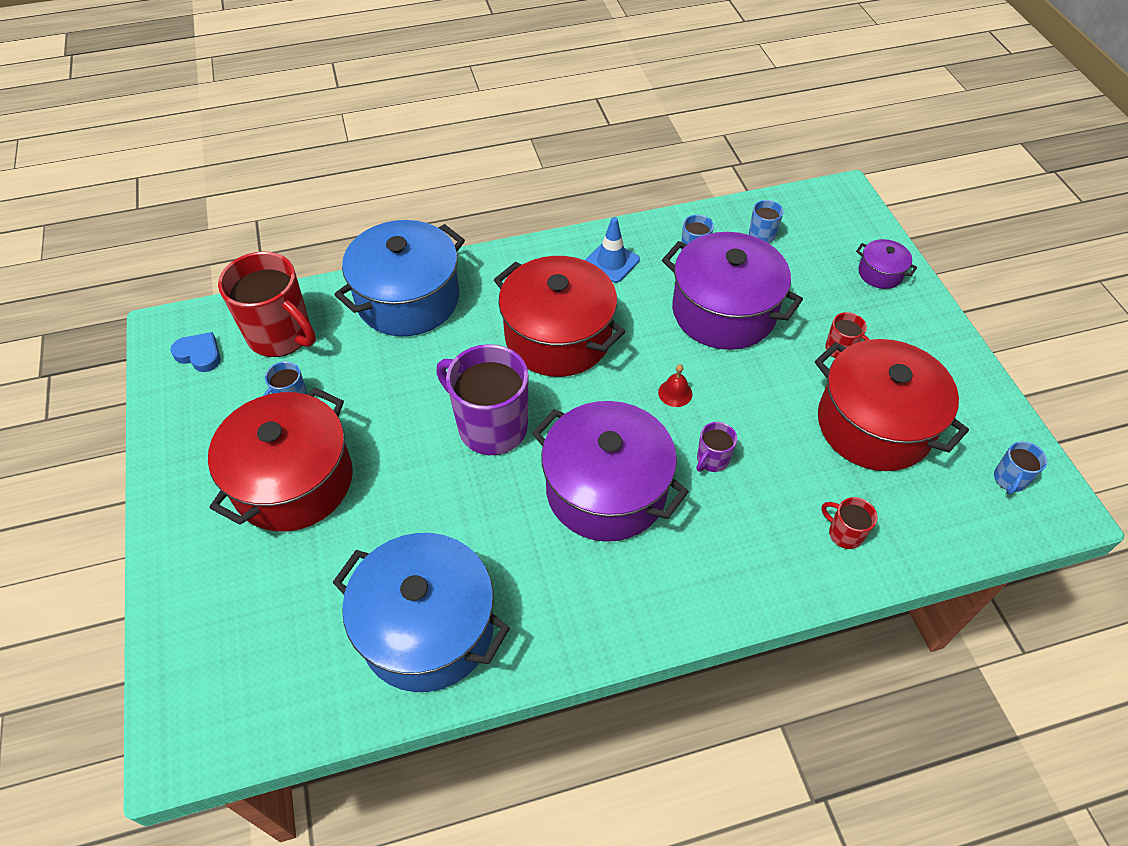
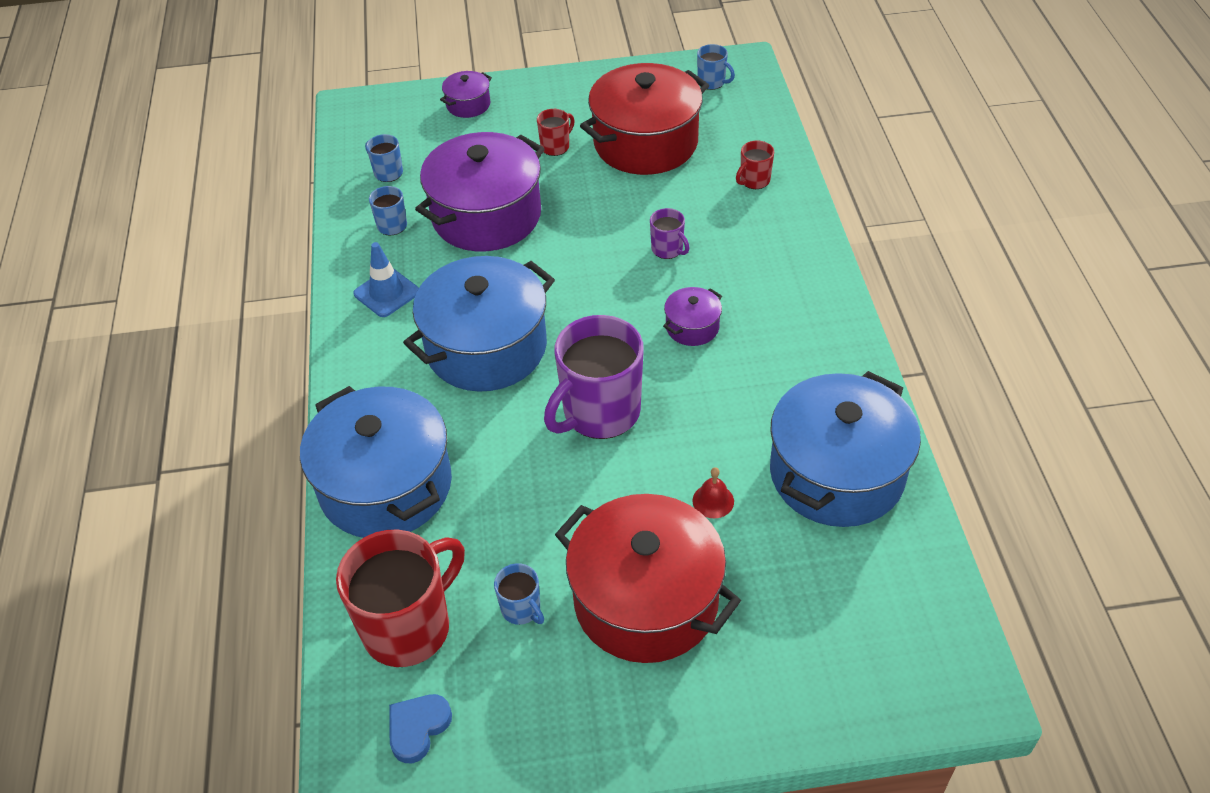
camera: 80 degrees left, 5 degrees down
red pot [494,256,625,377] -> blue pot [403,256,555,392]
purple pot [532,401,689,542] -> purple pot [663,287,722,346], size x0.44
red bell [658,364,692,407] -> red bell moved to [693,467,734,518]

